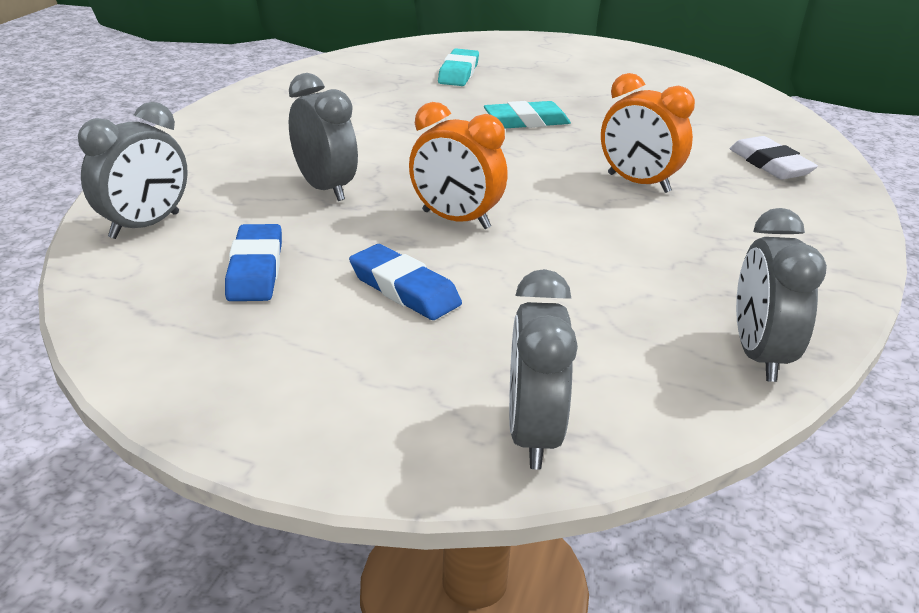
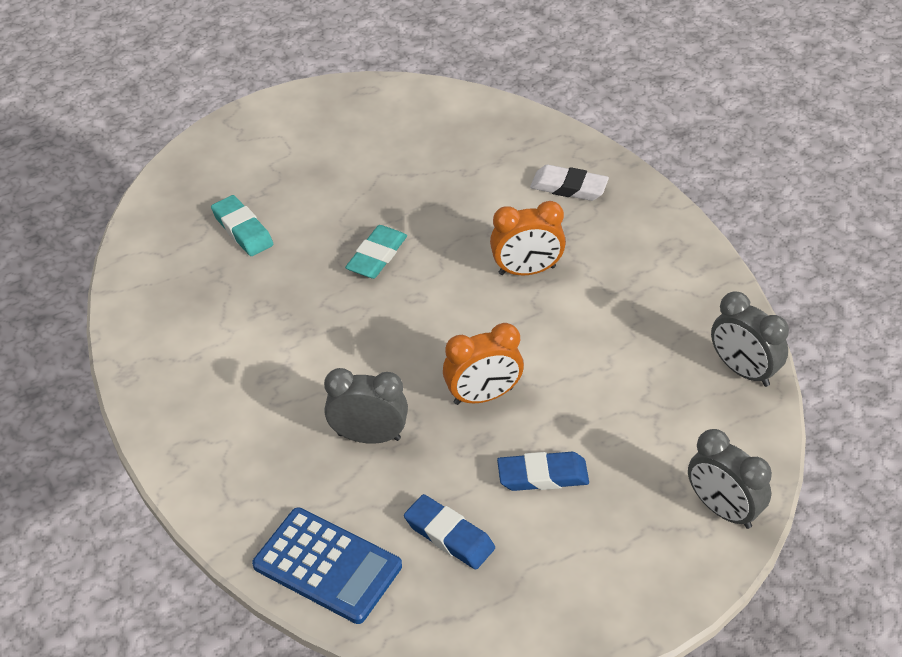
camera: 45 degrees left, 15 degrees up
grey clock [78,102,188,239] -> blue calculator [252,508,402,624]

